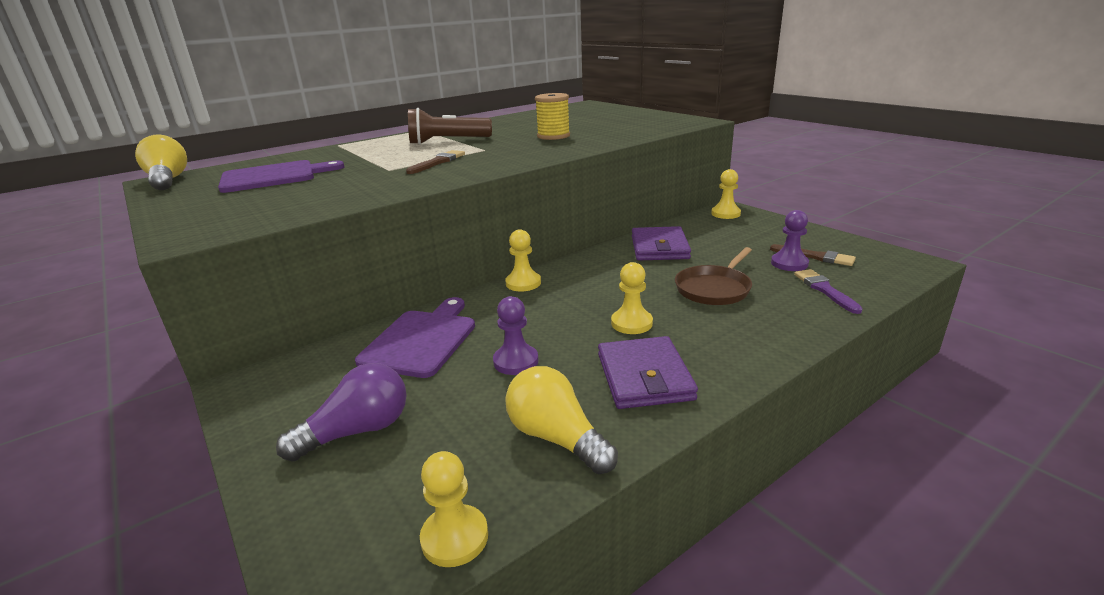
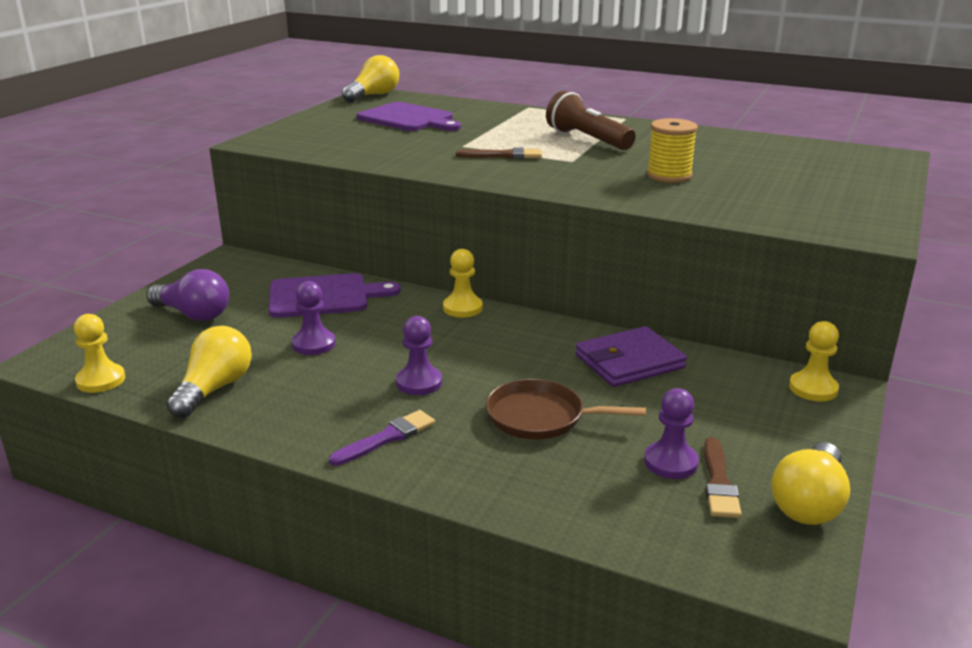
camera: 60 degrees right, 0 degrees up
purple wallet [598,336,698,409] -> none
yellow pawn [611,262,653,334] -> purple pawn [396,316,442,395]
purple brush [794,269,863,314] -> purple brush moved to [329,410,435,466]
none -> yellow light bulb [771,442,850,525]

